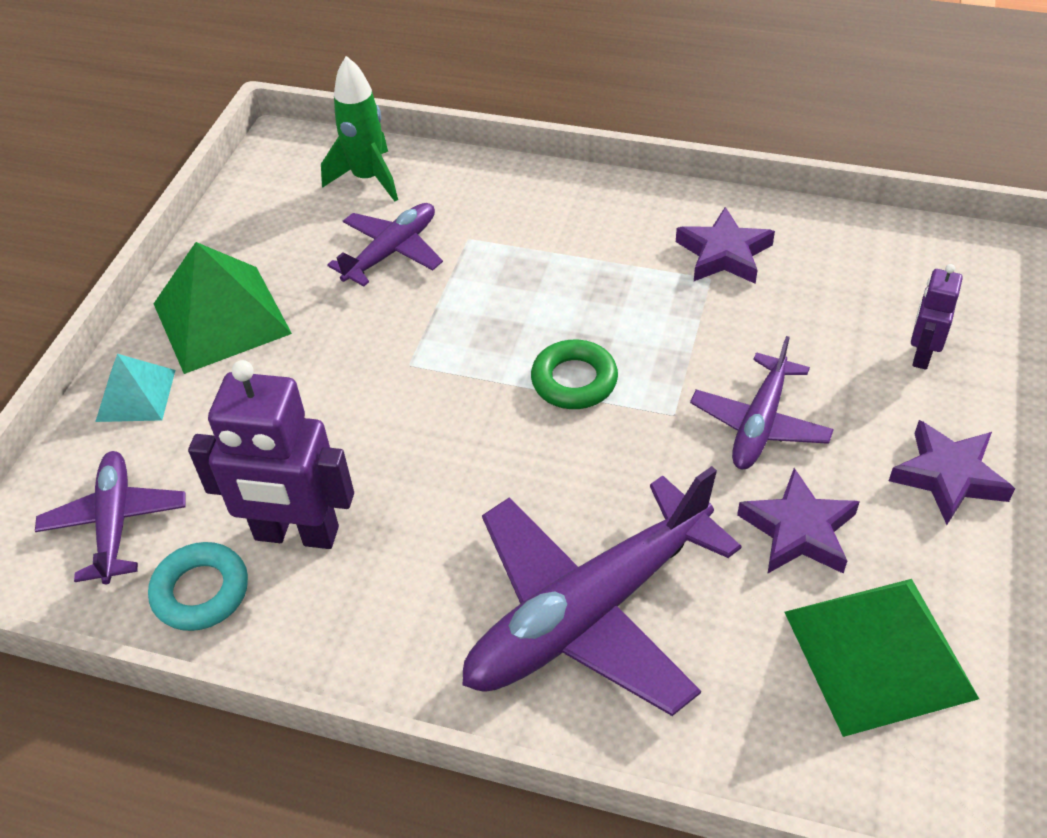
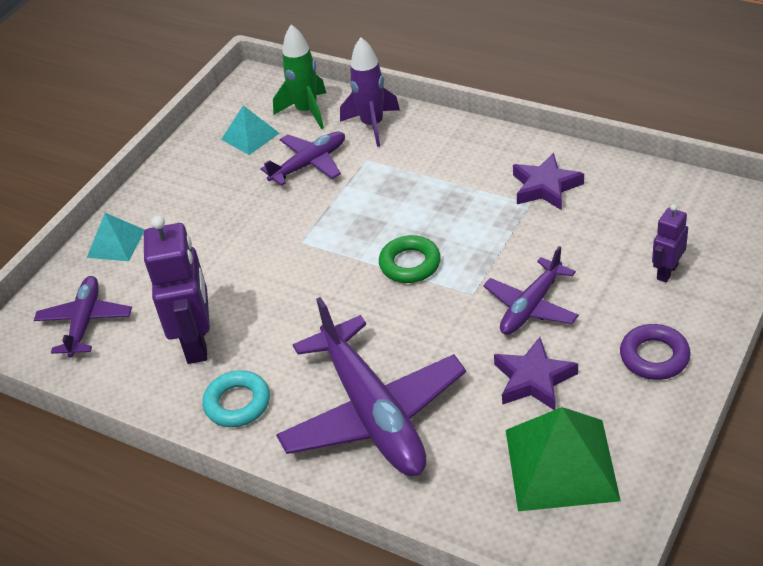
camera: 15 degrees right, 5 degrees down
turquoise ring [148,542,248,631] -> turquoise ring moved to [202,370,270,427]
green pyramid [154,242,292,374] -> none
purple robot [188,360,354,549] -> purple robot turned 120 degrees counterclockwise [144,215,210,364]
purple plane [462,466,742,716] -> purple plane turned 90 degrees counterclockwise [276,297,466,476]
purple star [889,420,1015,525] -> purple ring [620,324,691,380]
none -> turquoise pyramid [221,105,280,155]
none -> purple rocket [340,37,400,147]

